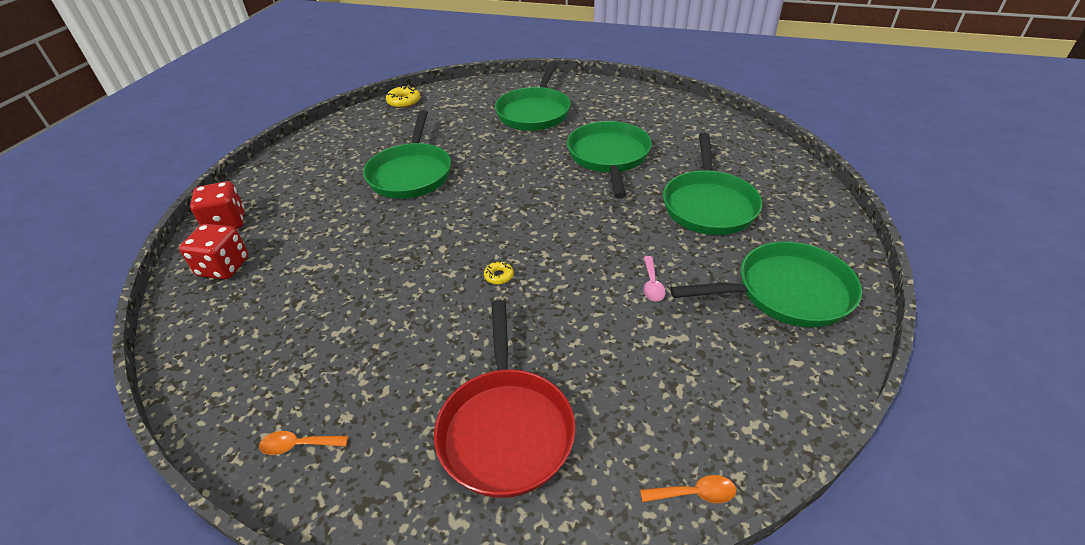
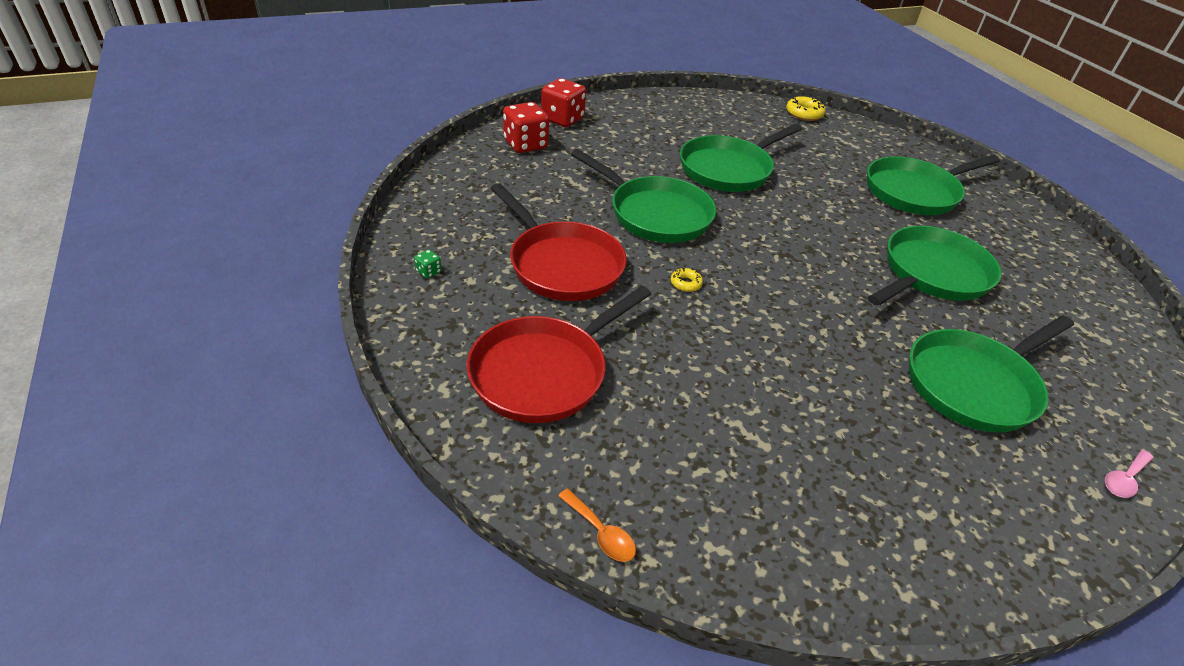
camera: 45 degrees right, 0 degrees up
orange spoon [259,431,348,455] -> green dice [414,249,441,279]
pink spoon [644,256,666,302] -> pink spoon moved to [1105,450,1154,498]
green pan [670,241,862,328] -> green pan moved to [571,149,716,243]
none -> red pan [490,183,627,301]

